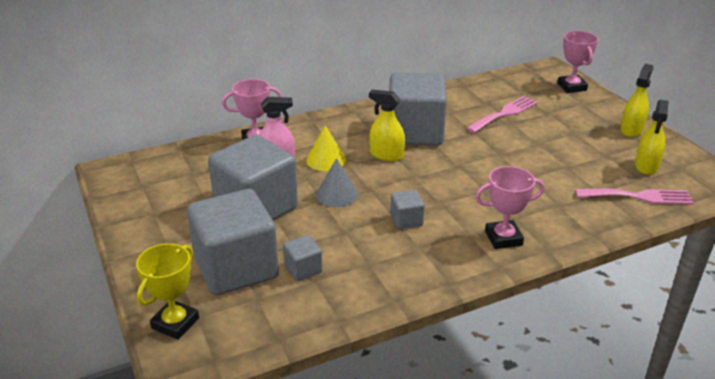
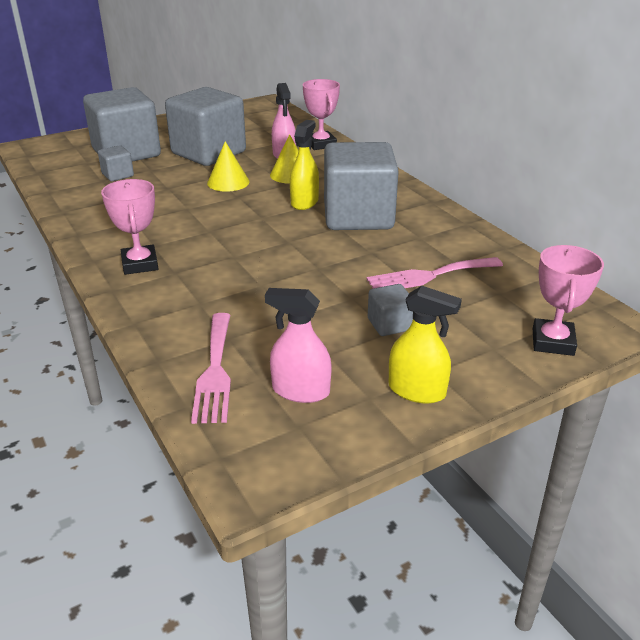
camera: 85 degrees right, 0 degrees up
yellow trophy [136,243,199,340] -> none
grey cone [316,158,358,207] -> yellow cone [207,141,250,192]
grey cube [390,190,424,229] -> grey cube moved to [368,284,413,336]
pink fork [466,96,538,133] -> pink fork turned 120 degrees clockwise [366,257,503,288]
pink trophy [557,31,598,93] -> pink trophy turned 60 degrees counterclockwise [533,245,604,356]
yellow spray bottle [635,100,669,175] -> pink spray bottle [265,288,332,403]

